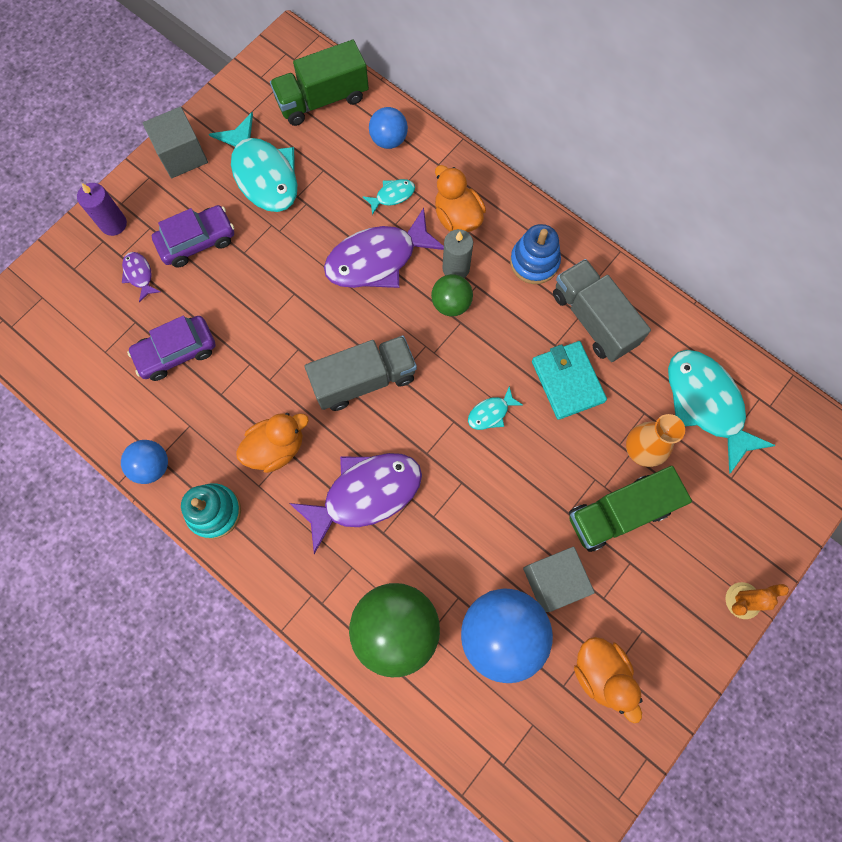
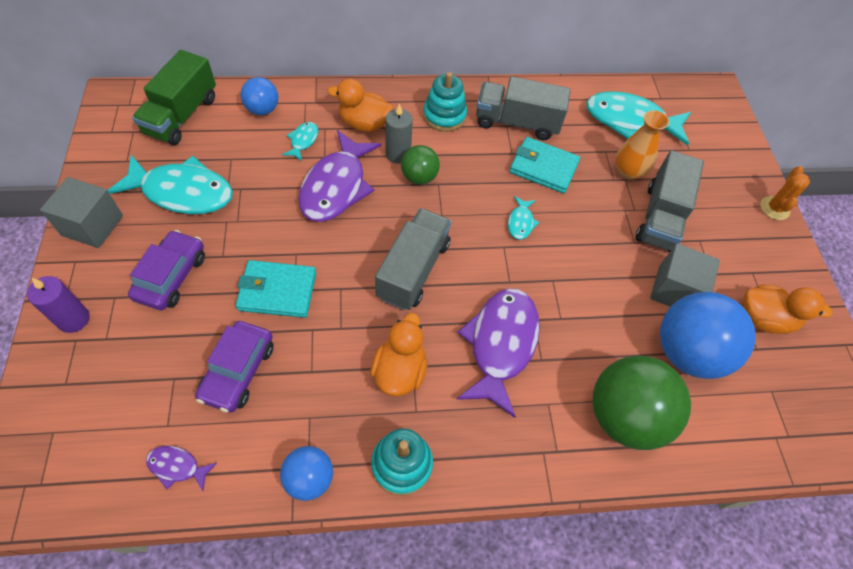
camera: 50 degrees left, 15 degrees down
purple fish [122,252,161,302] -> purple fish moved to [146,446,217,491]
blue stacking toy [510,224,561,284] -> turquoise stacking toy [423,72,467,132]
green truck [569,466,692,552] -> grey truck [636,150,704,252]
none -> turquoise wallet [236,260,316,318]

